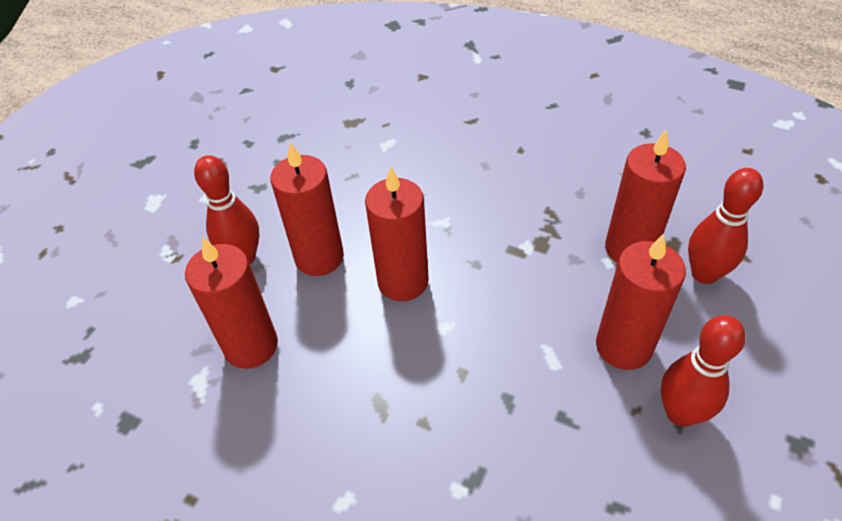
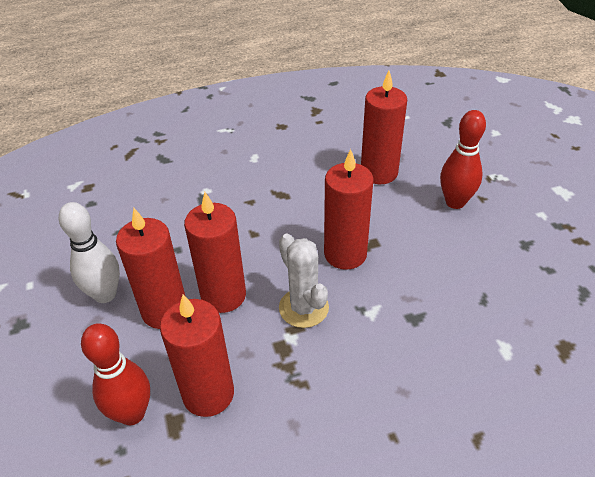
camera: 135 degrees right, 5 degrees down
red candle [270,142,344,276] -> red candle moved to [184,192,246,313]
red bowling pin [661,315,746,427] -> white bowling pin [59,202,120,303]
none -> white cactus [279,234,329,328]

